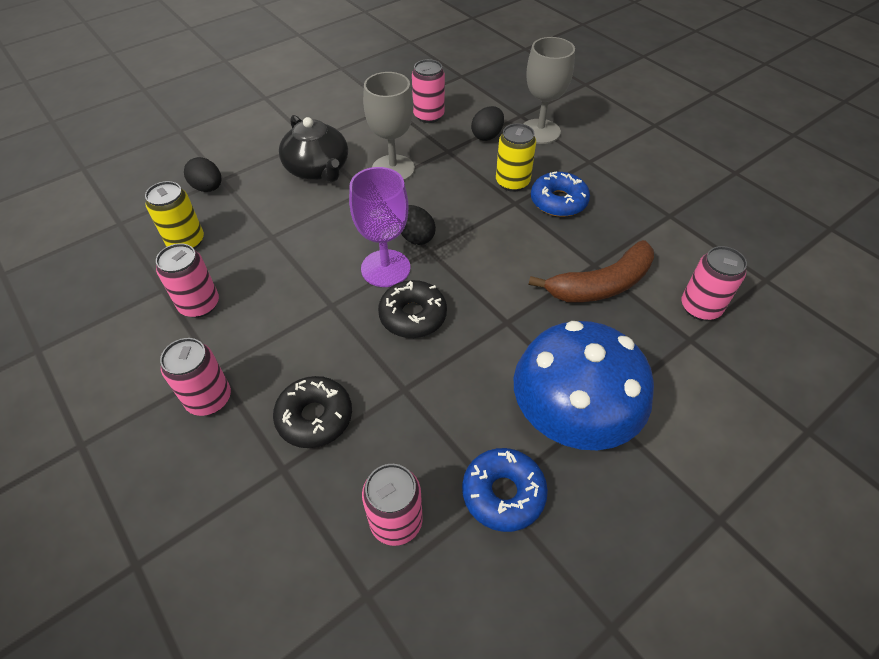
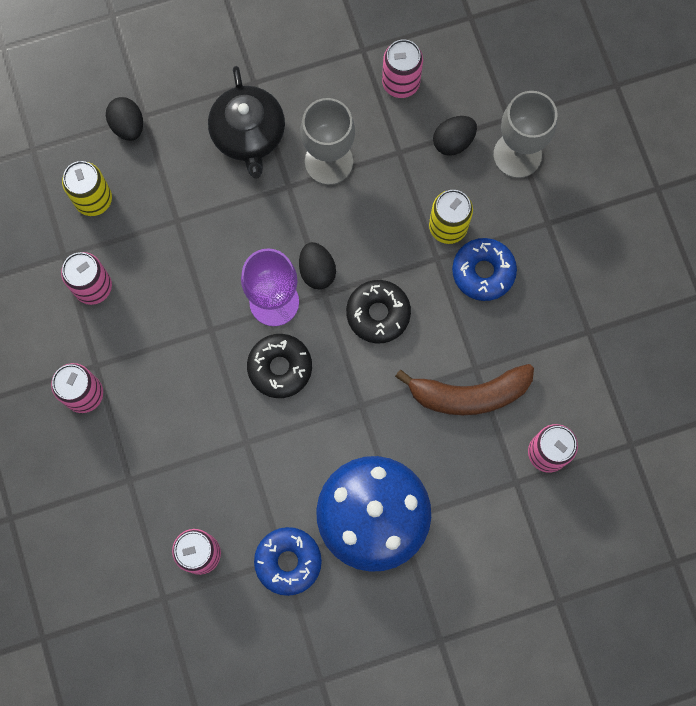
camera: 20 degrees right, 25 degrees up
black donut [273,376,352,448] -> black donut moved to [346,280,411,343]

